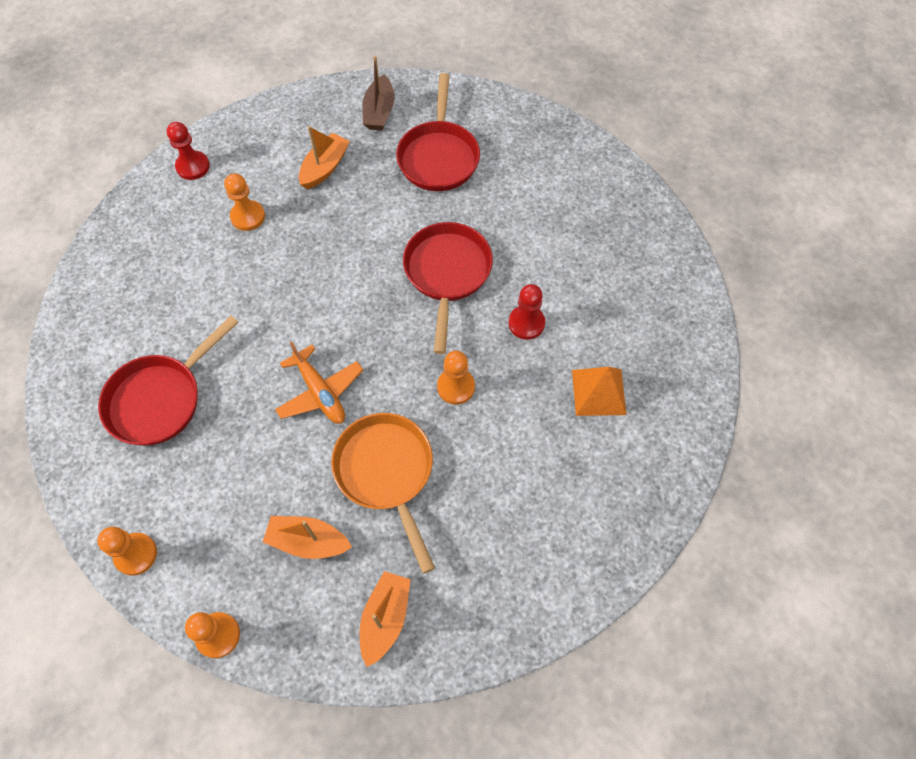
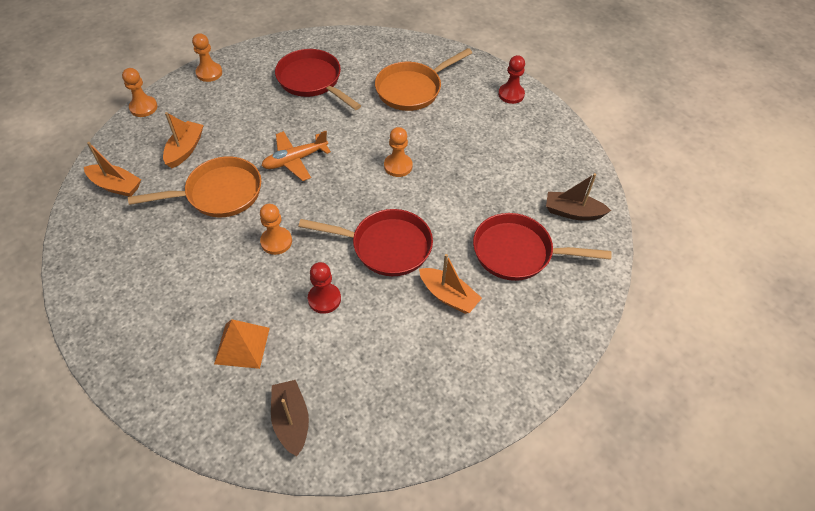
camera: 95 degrees right, 10 degrees down
orange pawn [224,173,265,231] -> orange pawn moved to [384,127,413,177]
orange boat [299,126,350,189] -> orange boat moved to [419,254,482,314]
none -> brown boat [271,380,309,456]
none -> orange pan [375,48,472,111]

